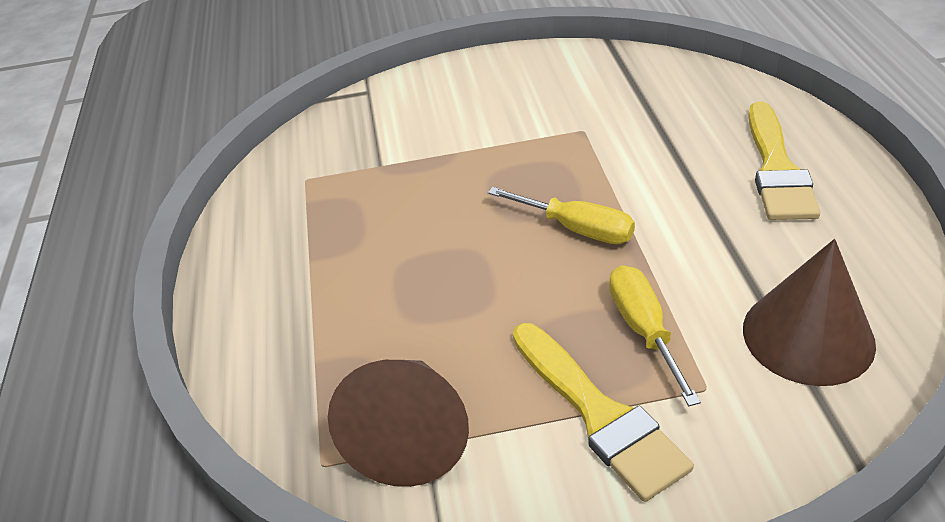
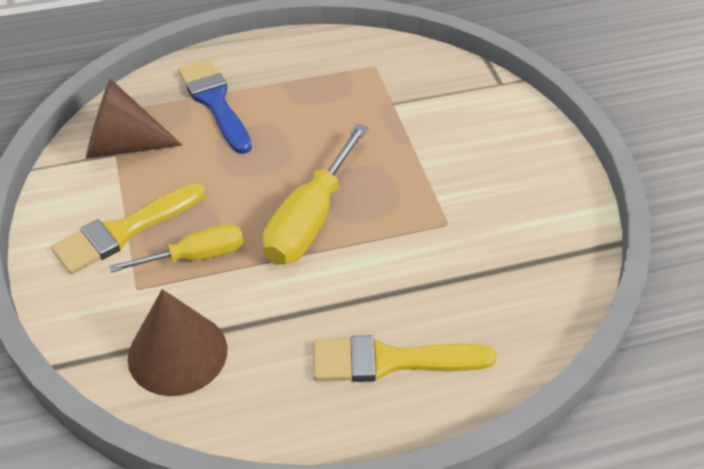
camera: 80 degrees right, 5 degrees up
yellow screwdriver [488,187,635,244] -> yellow screwdriver [262,124,369,265], size x1.58
none -> blue brush [178,59,252,154]

